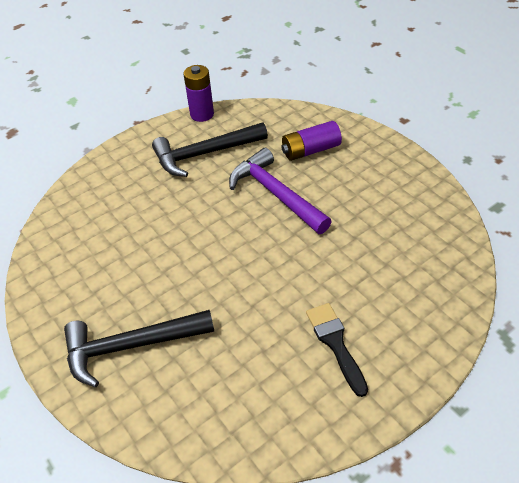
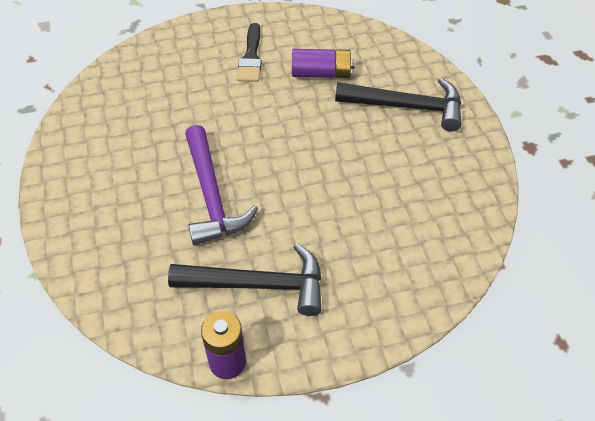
camera: 160 degrees left, 5 degrees up
purple battery [281,121,342,161] -> purple battery moved to [292,49,355,78]

